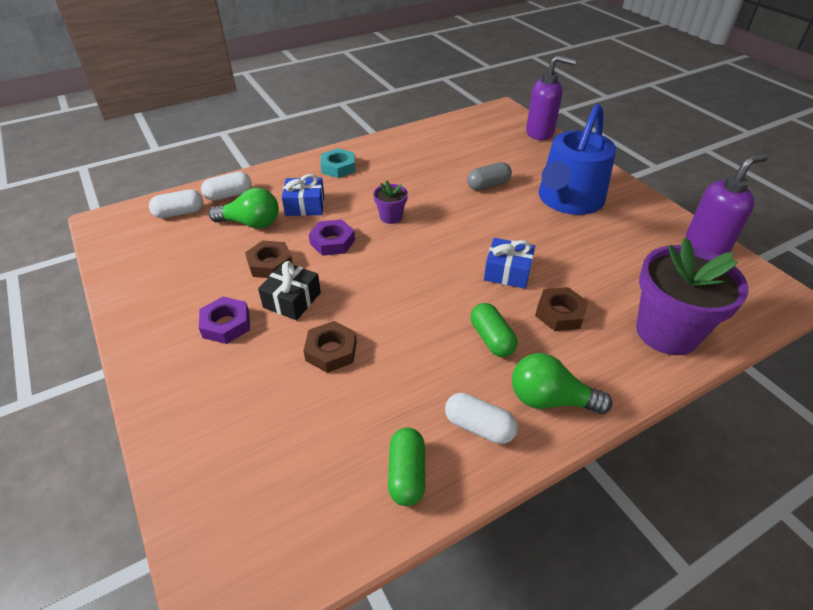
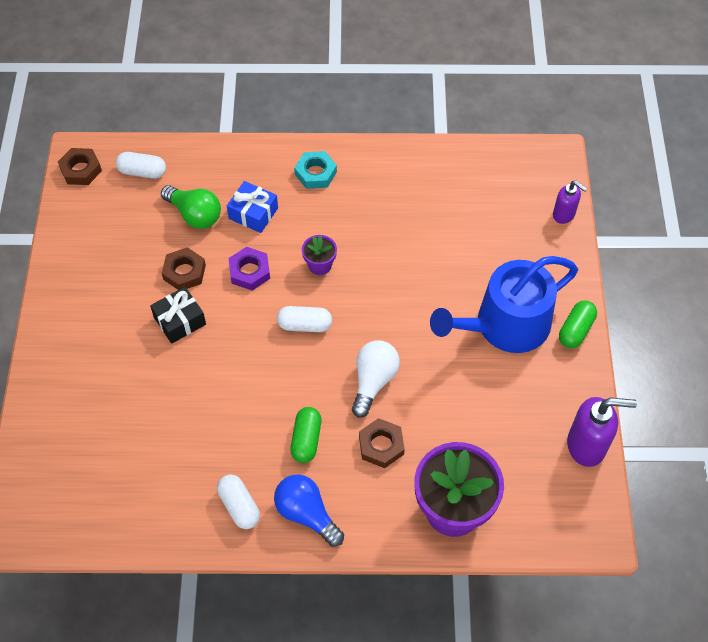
camera: 30 degrees right, 15 degrees up
purple nut [199,297,250,344] -> none
white capsule [201,172,252,201] -> white capsule moved to [277,306,332,332]
brown nut [303,321,357,373] -> brown nut moved to [58,148,102,185]
green capsule [388,427,425,506] -> green capsule moved to [559,301,597,348]
grey capsule [467,162,512,191] -> none
blue gift [484,238,535,289] -> white light bulb [352,341,400,418]
green light bulb [512,353,612,414] -> blue light bulb [274,474,344,547]
purple soap dispenser [526,55,576,140] -> purple soap dispenser [553,181,587,224], size x0.61

